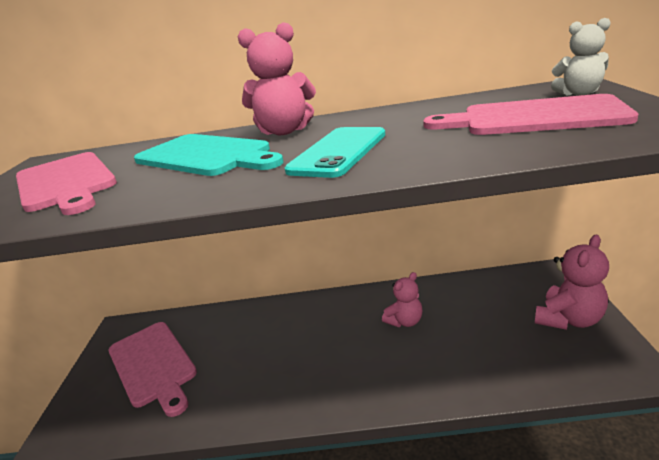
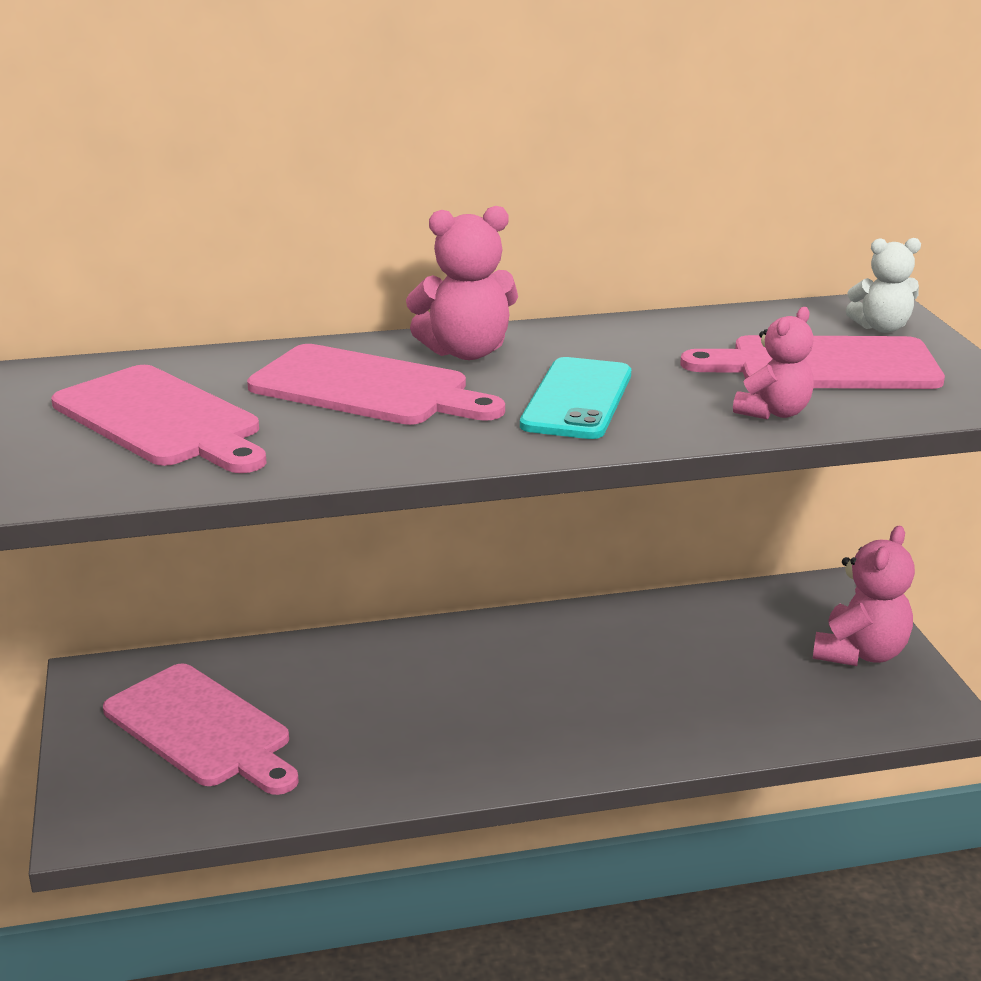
camera: 15 degrees left, 0 degrees up
turquoise cutting board [134,134,284,176] -> pink cutting board [247,344,505,425]
pink teddy bear [382,272,422,327] -> pink teddy bear moved to [733,307,814,420]

